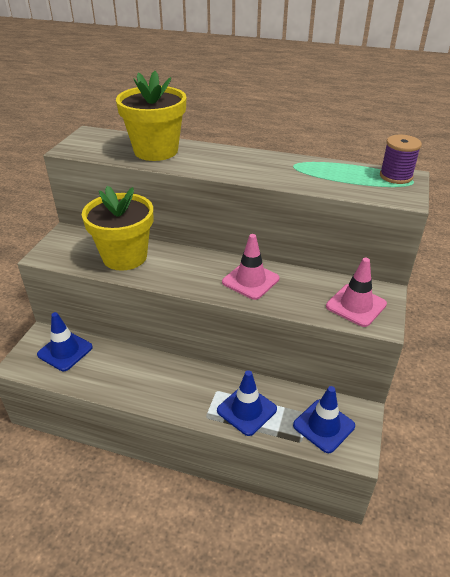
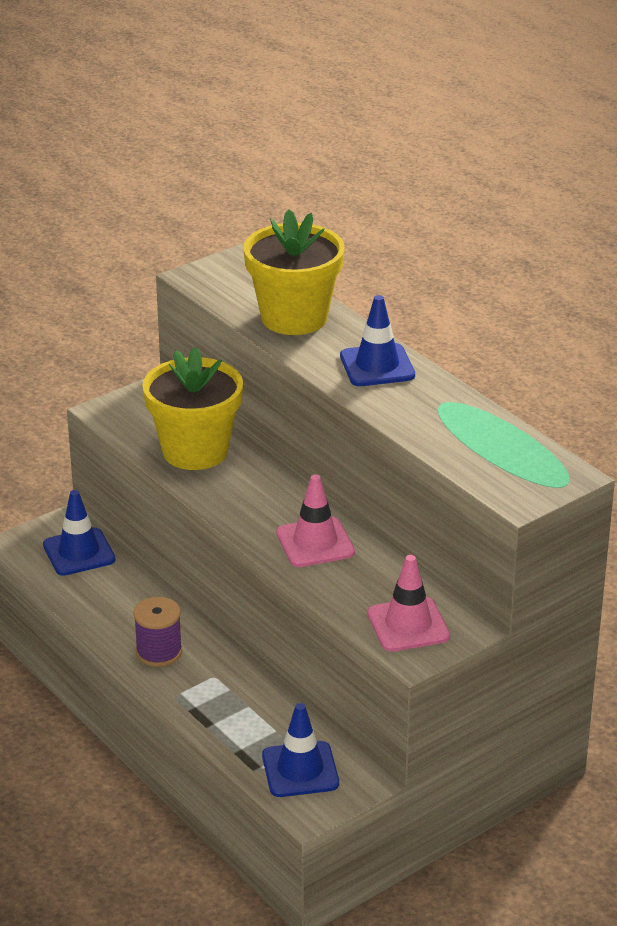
camera: 35 degrees right, 5 degrees down
blue traffic cone [217,370,277,436] -> blue traffic cone moved to [340,295,415,386]
purple spool [380,135,422,184] -> purple spool moved to [133,597,182,667]

